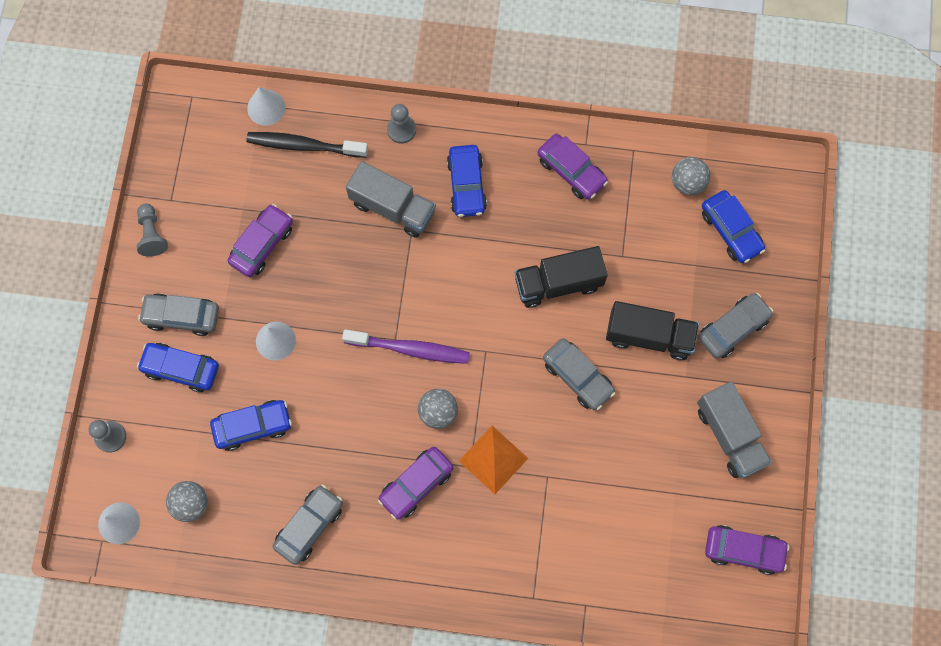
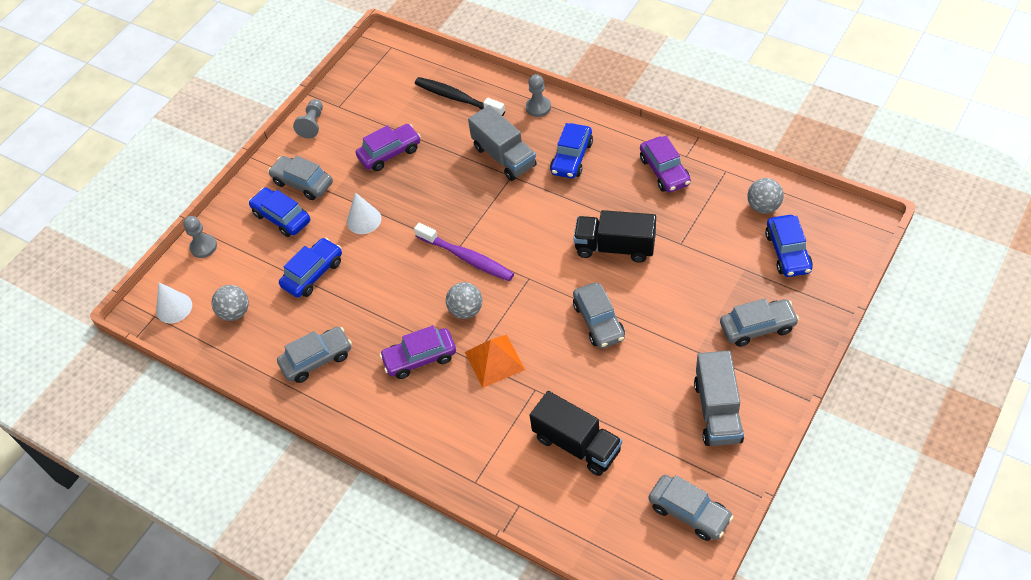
camera: 30 degrees right, 20 degrees down
blue car [210,400,292,451] -> blue car turned 60 degrees counterclockwise [279,238,342,298]
white cone [247,87,286,126] -> none
black truck [606,301,699,360] -> black truck moved to [530,391,622,476]
purple car [705,525,790,575] -> grey car [649,475,733,541]

